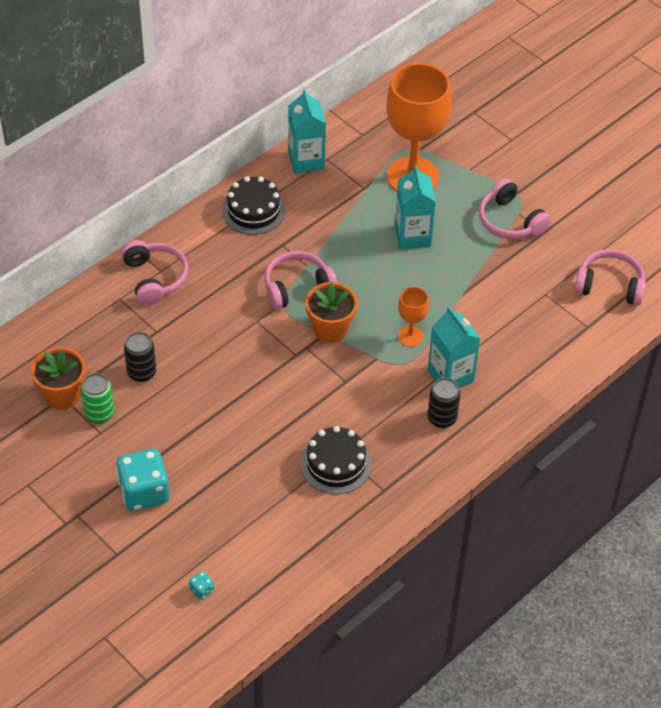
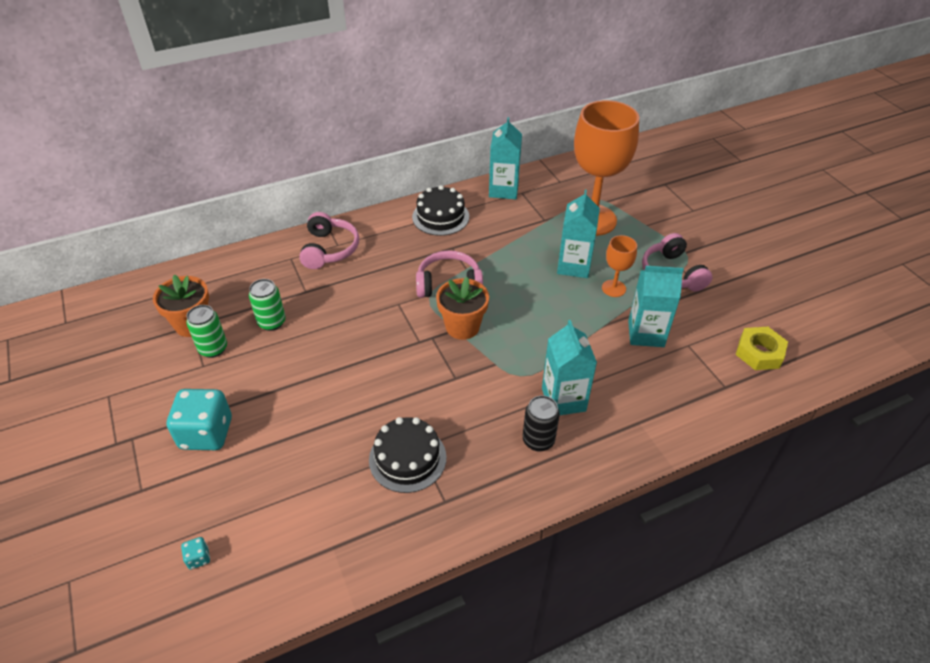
camera: 20 degrees right, 5 degrees down
black can [124,332,156,382] -> green can [249,279,286,331]
orange goblet [398,287,429,347] -> orange goblet moved to [602,235,637,297]
pink headphones [575,249,646,306] -> yellow nut [735,327,788,370]
none -> turquoise carton [628,266,684,347]

